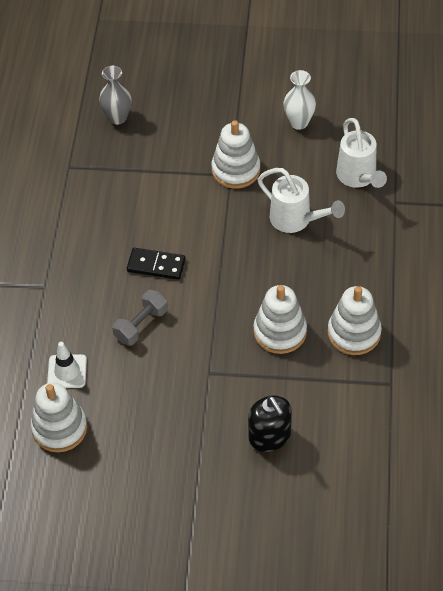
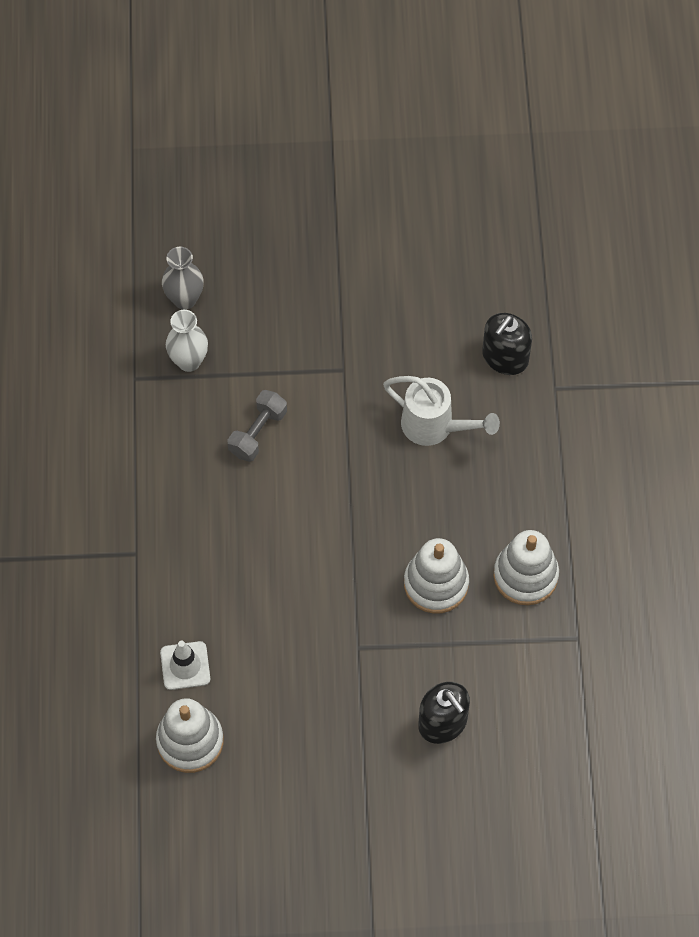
camera: 10 degrees left, 10 degrees up
grey dumbbell [112,290,168,346] -> grey dumbbell moved to [228,390,287,462]
black domino [127,248,186,280] -> none
white stacking toy [211,120,260,189] -> none
white vase [283,70,316,130] -> white vase moved to [166,310,208,372]
white watering can [336,118,387,188] -> black soap dispenser [482,313,532,375]

